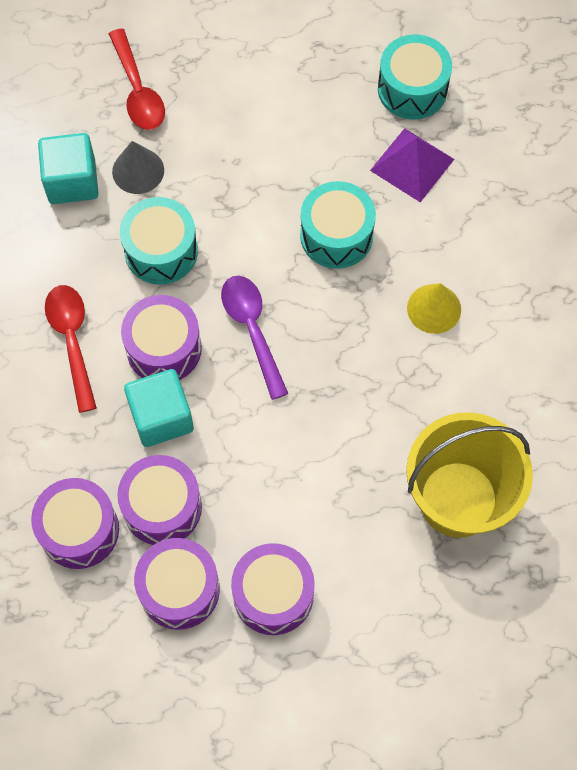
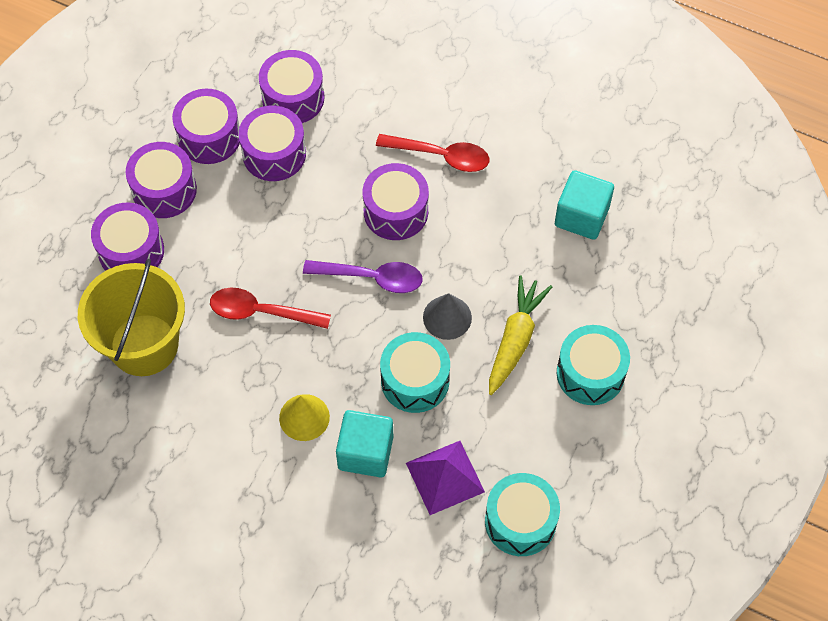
camera: 120 degrees right, 5 degrees down
red spoon [109,29,165,130] -> red spoon moved to [210,288,331,329]
grey cone [112,141,164,194] -> grey cone moved to [423,293,472,340]
turquoise drum [120,197,198,284] -> turquoise drum moved to [557,325,630,405]
turquoise cube [124,369,194,447] -> turquoise cube moved to [336,410,393,477]
none -> purple drum [91,202,164,271]
none -> yellow carrot [489,275,552,395]

